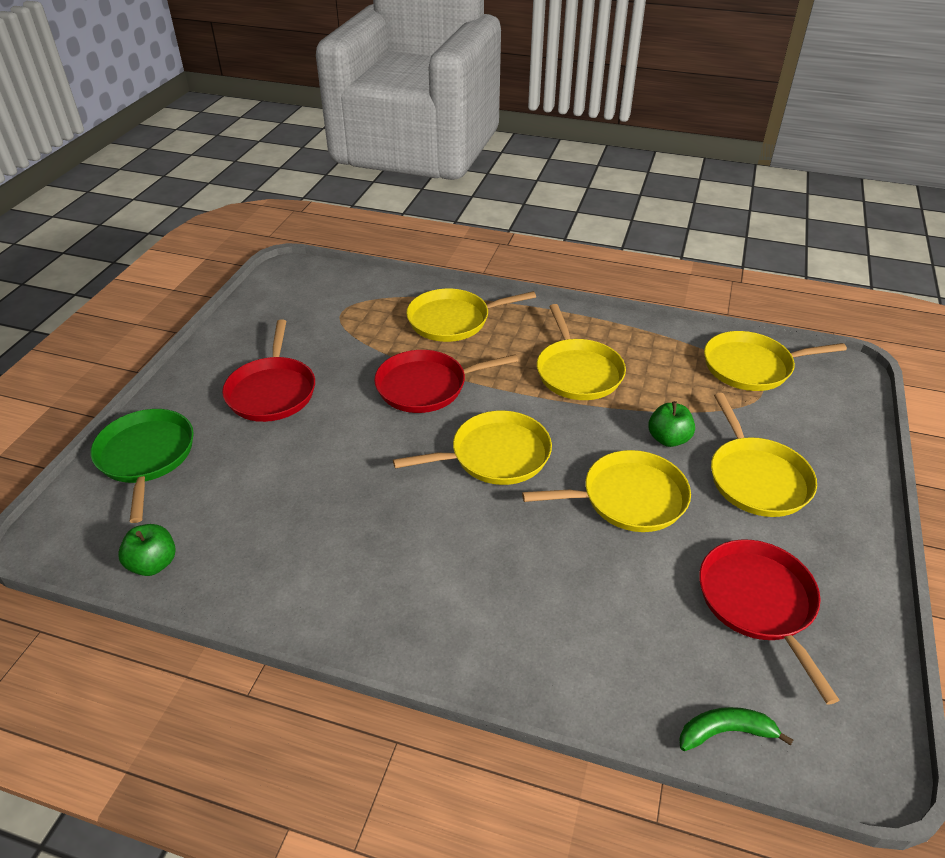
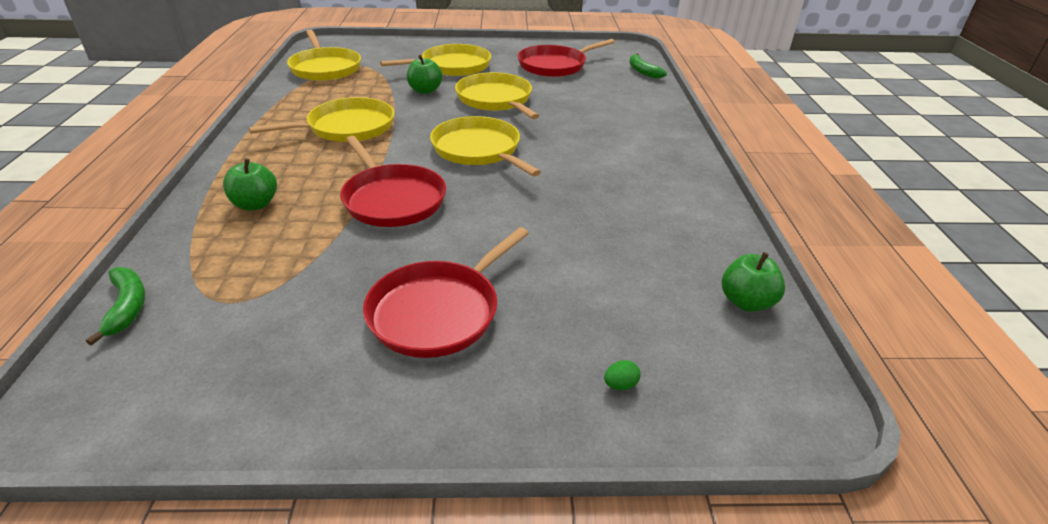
camera: 110 degrees left, 5 degrees down
green pan [91,409,194,523] -> green egg [604,360,641,390]
red pan [222,319,315,422] -> red pan turned 150 degrees clockwise [363,227,529,358]
yellow pan [406,289,536,342] -> green apple [223,158,277,211]
none -> green banana [86,267,145,346]

